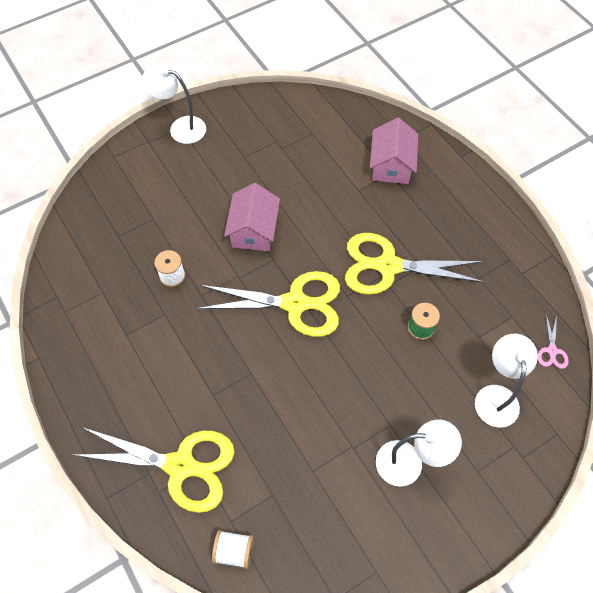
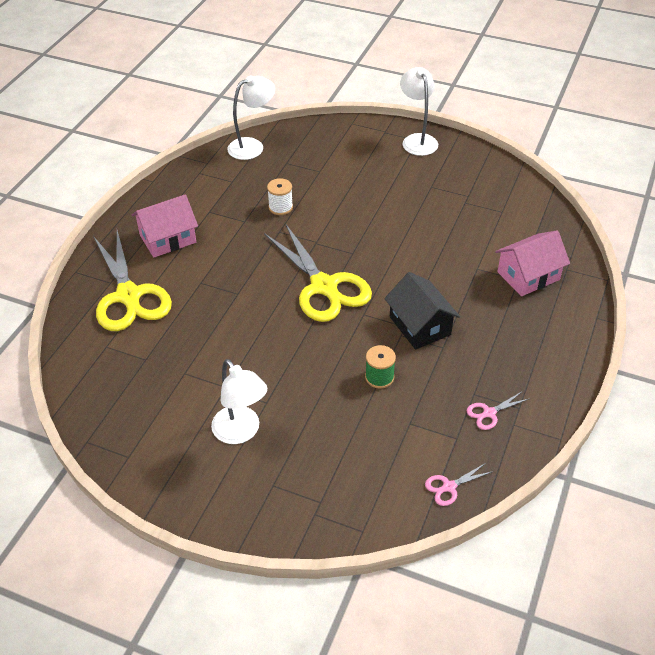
camera: 55 degrees right, 15 degrees down
white spool [212,530,253,569] -> none
pink house [224,183,280,251] -> pink house moved to [132,194,198,258]
yellow scissors [345,233,486,295] -> black house [384,272,460,350]
white lamp [475,334,538,428] -> white lamp moved to [227,75,275,160]
none -> pink scissors [466,391,528,430]

